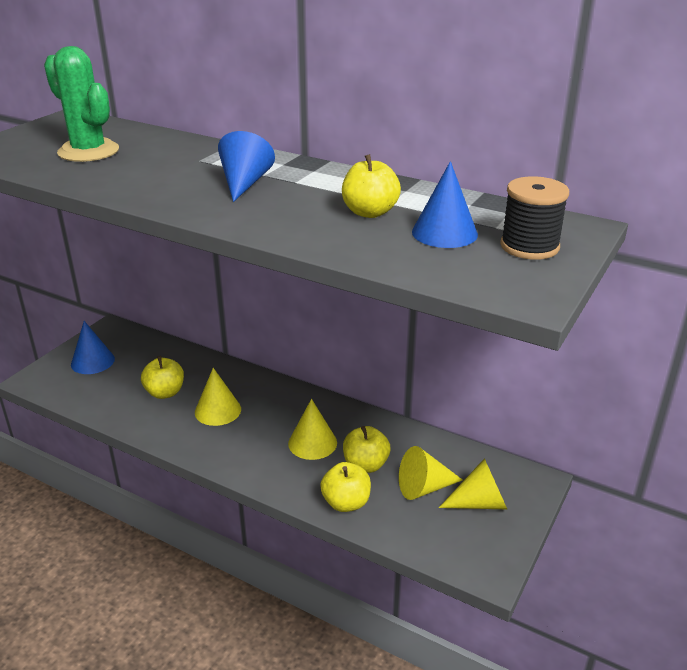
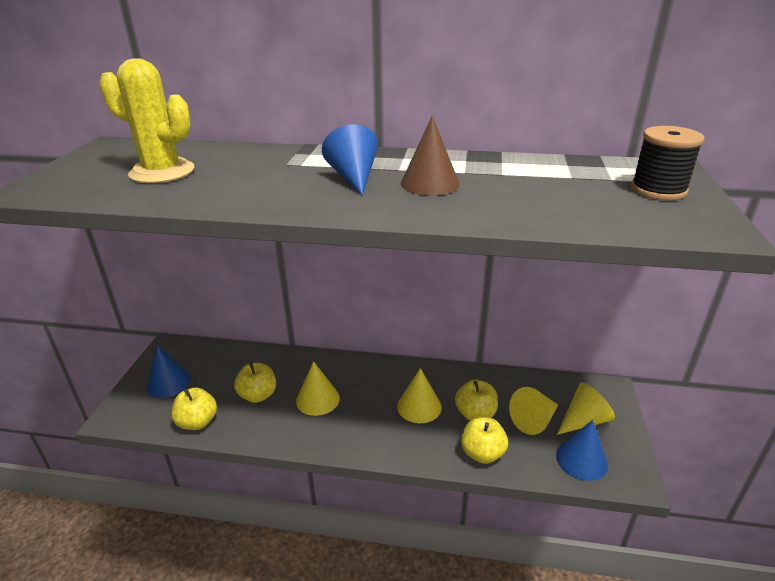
camera: 20 degrees left, 0 degrees up
green cactus [44,46,119,162] -> yellow cactus [99,58,194,183]
yellow apple [342,154,401,218] -> yellow apple moved to [172,387,217,430]
blue cone [412,161,478,248] -> blue cone moved to [556,420,608,481]
none -> brown cone [401,116,460,195]

